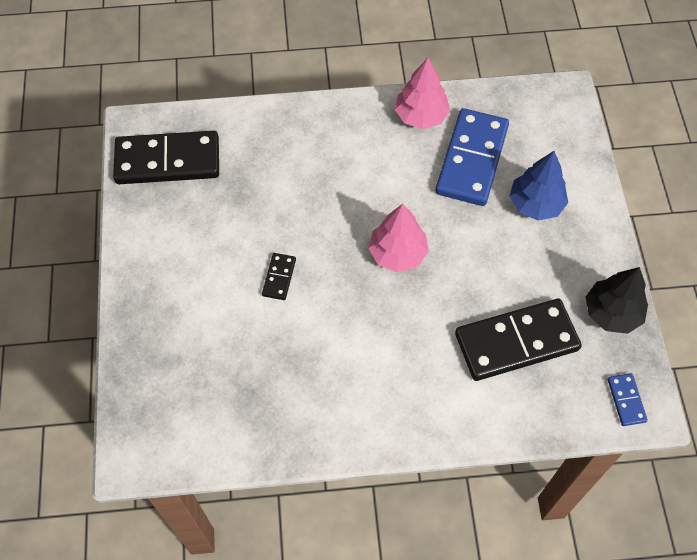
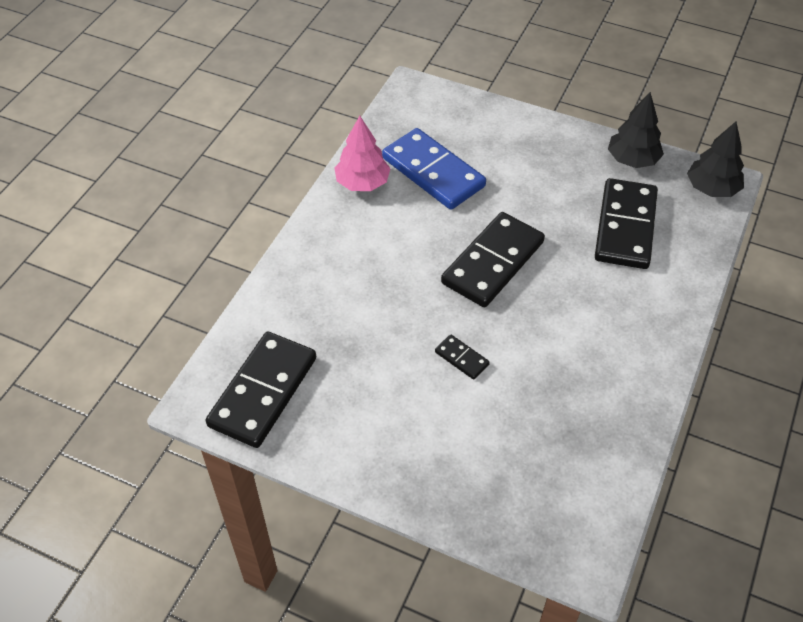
camera: 60 degrees left, 10 degrees down
pink tree [368,204,429,272] -> black domino [441,212,545,307]
blue tree [509,151,568,221] -> none
blue domino [608,373,648,426] -> black tree [687,122,744,197]

